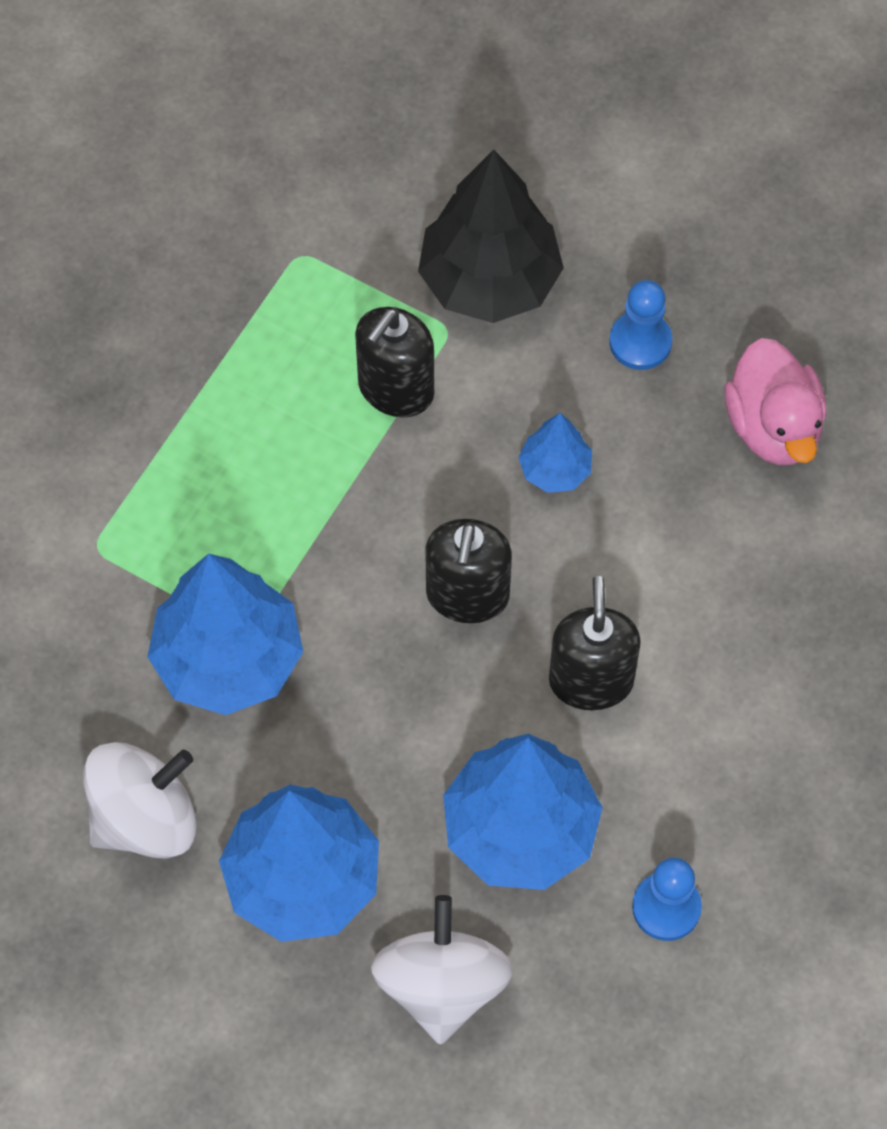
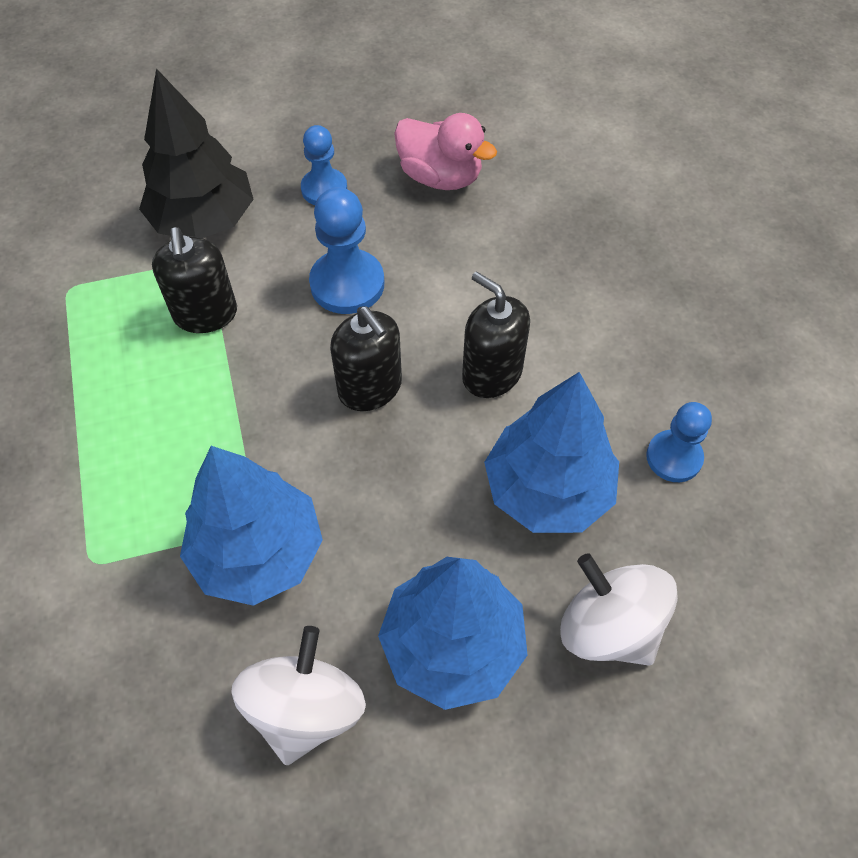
camera: 45 degrees left, 5 degrees down
blue tree [518,413,592,493] -> blue pawn [309,187,384,314]

